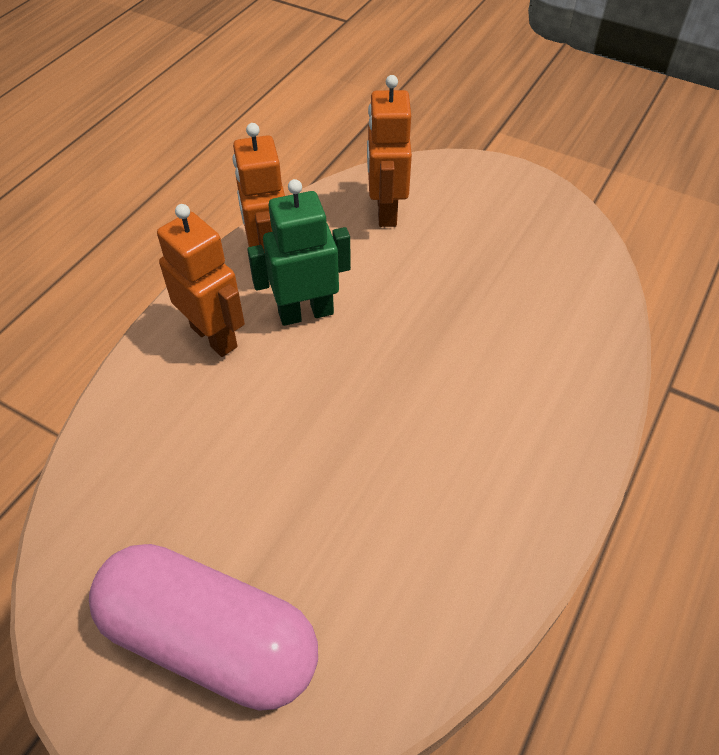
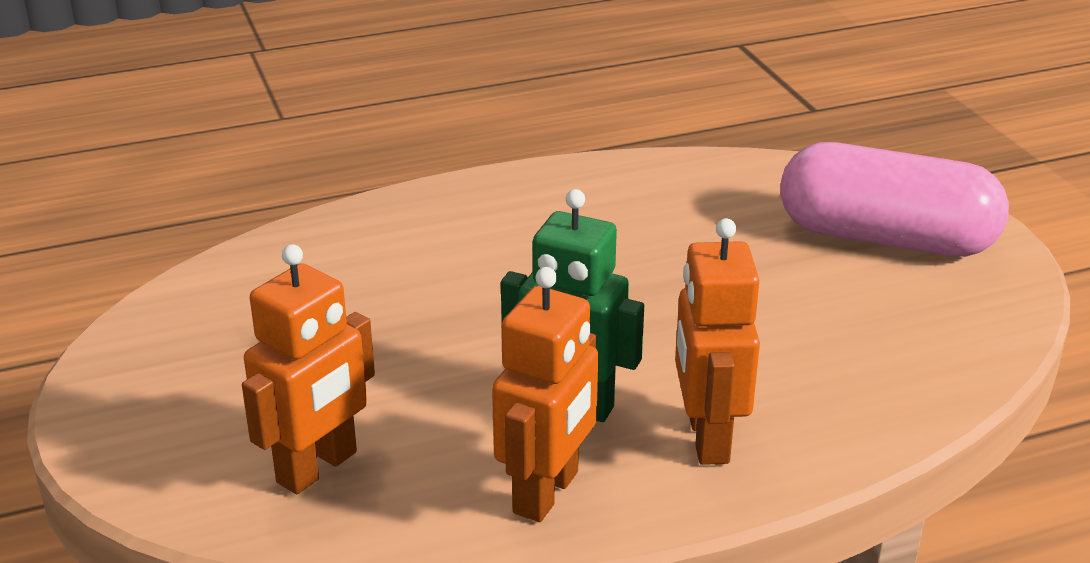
camera: 140 degrees left, 20 degrees down
pink capsule [89,544,318,711] -> pink capsule turned 45 degrees counterclockwise [780,142,1009,257]

